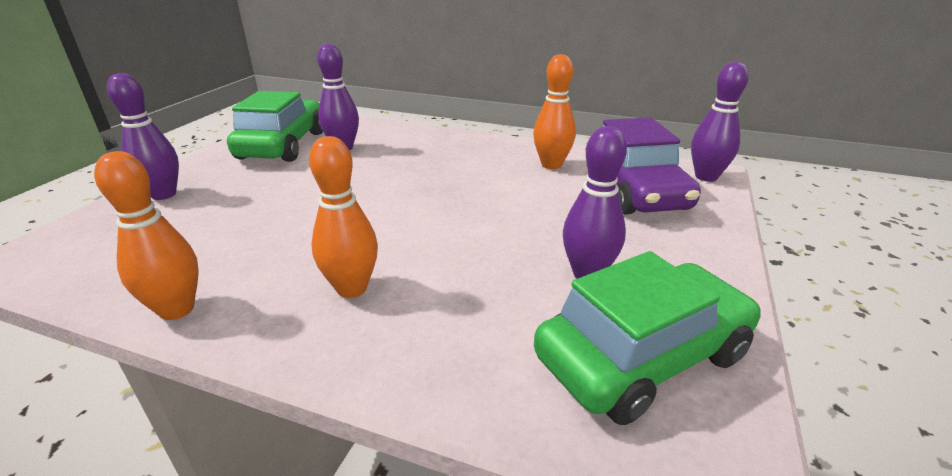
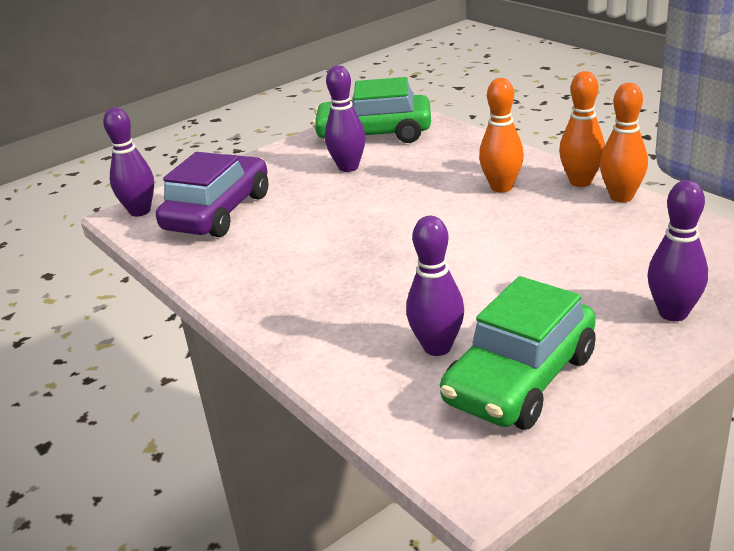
camera: 145 degrees left, 0 degrees up
orange bowling pin [533,54,576,169] -> orange bowling pin moved to [559,71,605,187]

